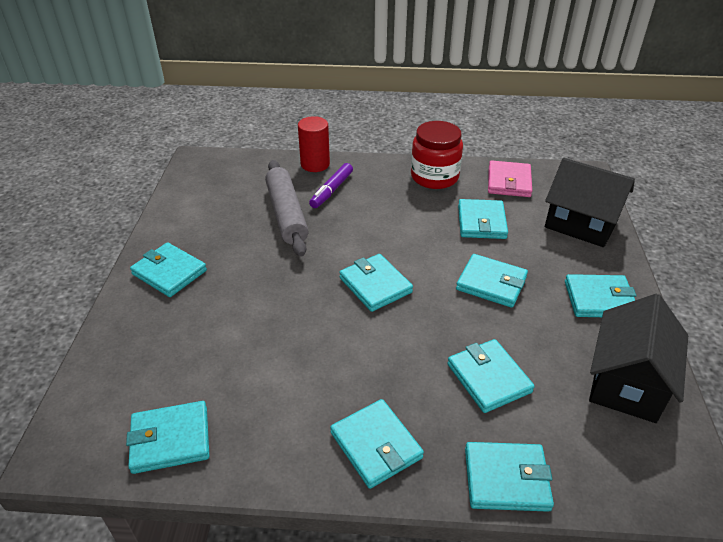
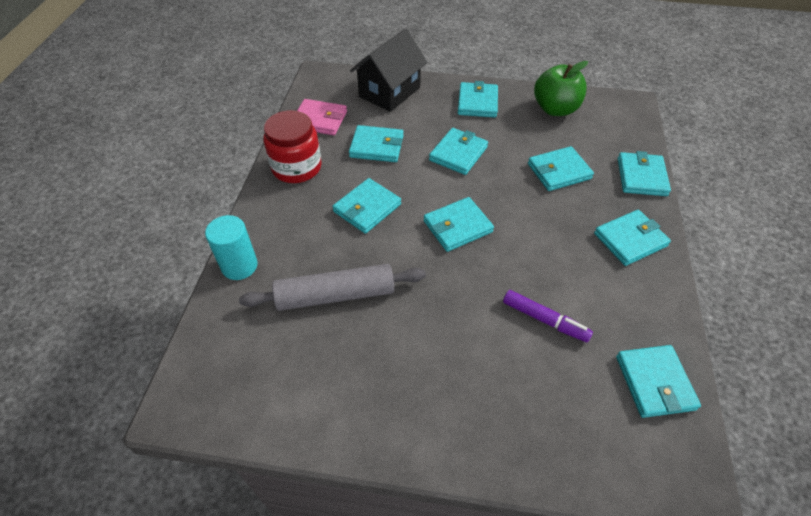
camera: 85 degrees left, 10 degrees up
turquoise wallet [130,242,207,297] -> turquoise wallet moved to [332,178,401,234]
red cylinder [298,116,330,172] -> turquoise cylinder [205,215,258,280]
purple marker [309,163,353,208] -> purple marker moved to [503,290,593,343]
black house [589,294,688,423] -> green apple [534,61,588,116]

